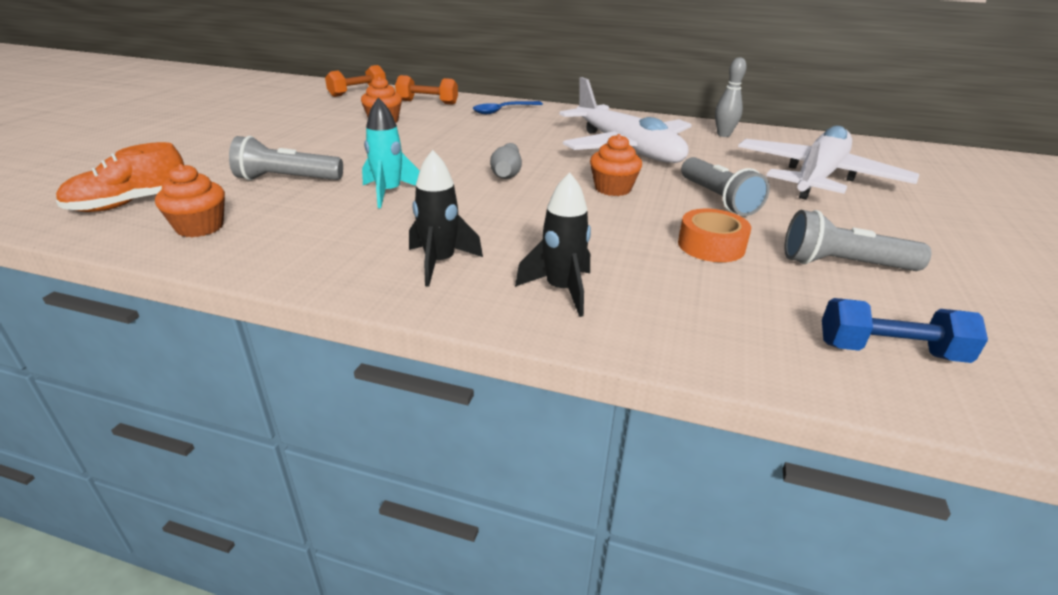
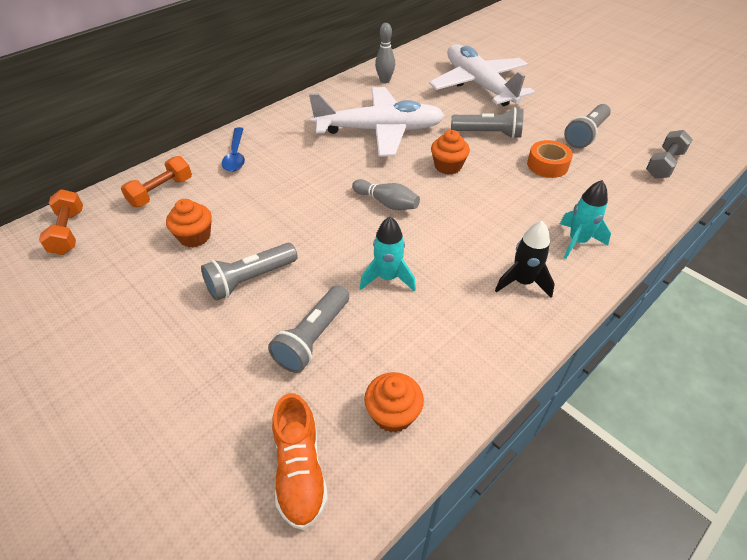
camera: 60 degrees left, 15 degrees up
black rocket [515,172,591,317] -> turquoise rocket [560,180,611,259]
blue dumbbell [822,298,988,363] -> grey dumbbell [646,130,693,178]
none -> grey flashlight [201,243,298,301]

